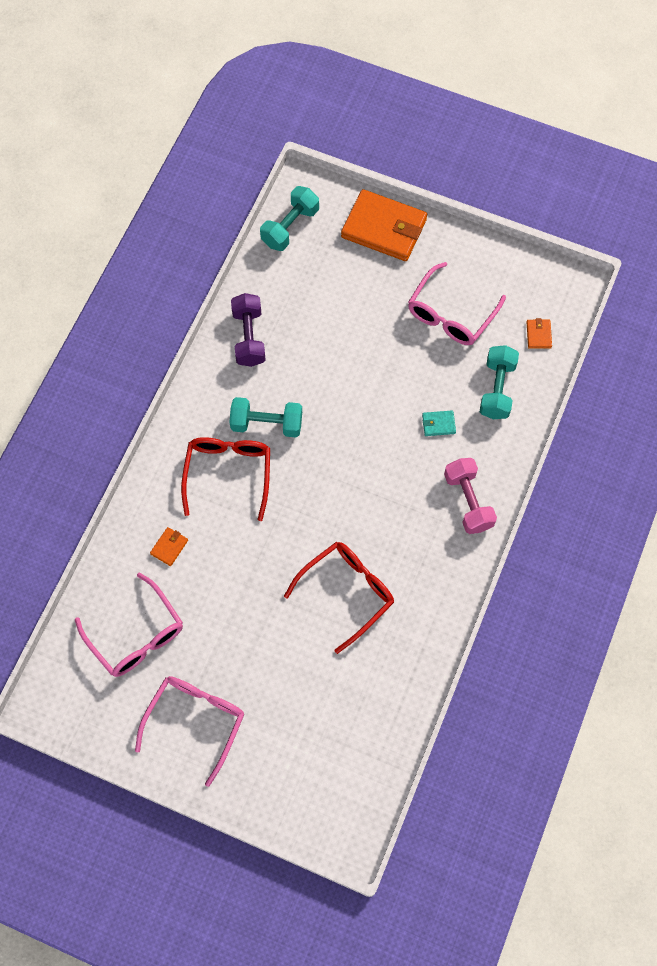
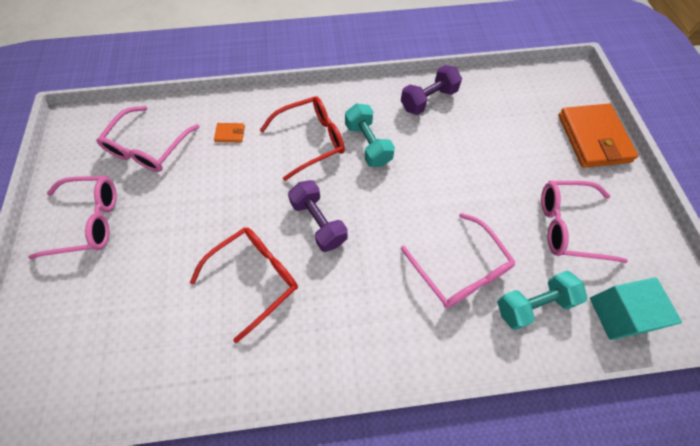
camera: 60 degrees right, 5 degrees down
turquoise dumbbell [260,186,319,251] -> none
red glasses [284,542,394,654] -> red glasses turned 60 degrees counterclockwise [190,227,298,343]
turquoise wallet [422,410,456,436] -> pink glasses [401,213,515,308]
pink dumbbell [444,458,497,534] -> none
orange wallet [527,318,552,349] -> turquoise cube [590,277,682,340]
none -> purple dumbbell [288,180,348,252]

